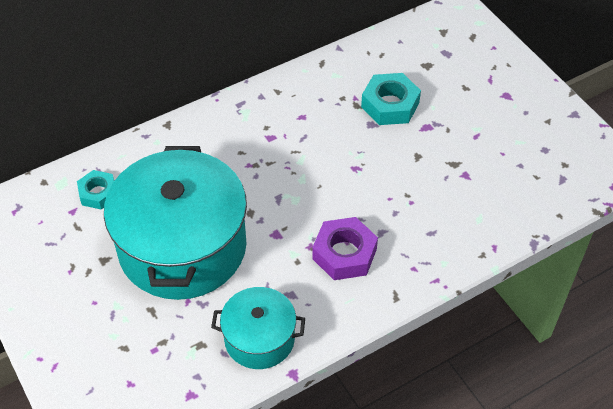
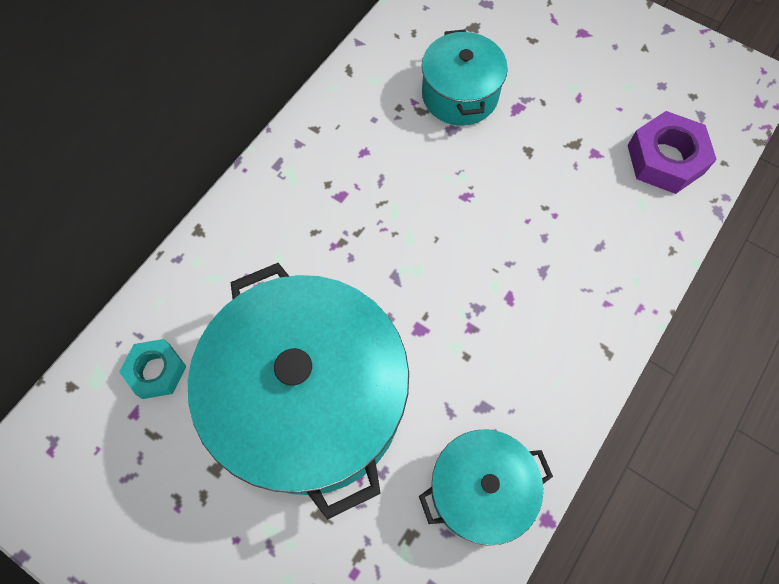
camera: 25 degrees left, 15 degrees up
purple nut [312,217,378,280] -> purple nut moved to [627,111,717,194]
turquoise nut [361,73,421,125] -> turquoise pot [422,29,508,126]

